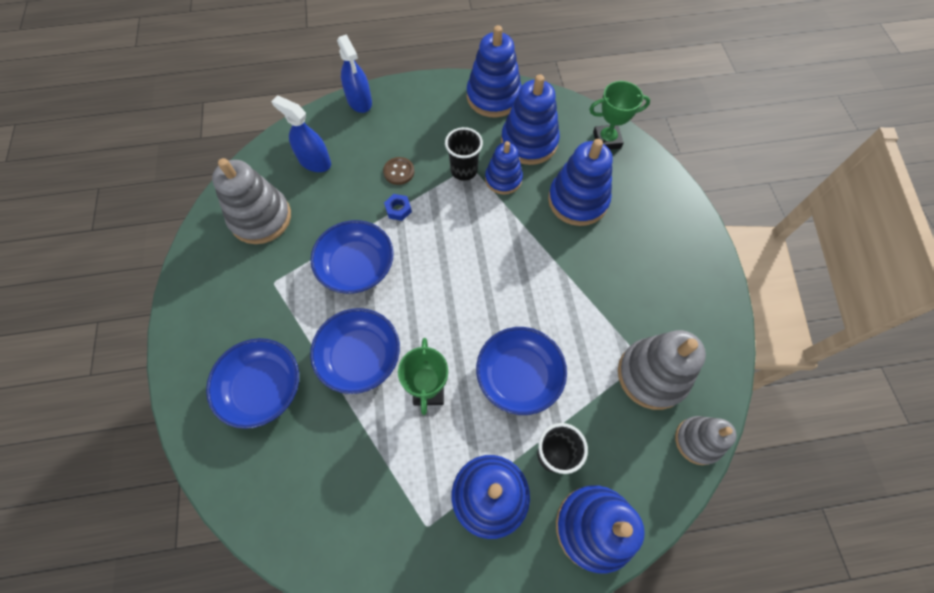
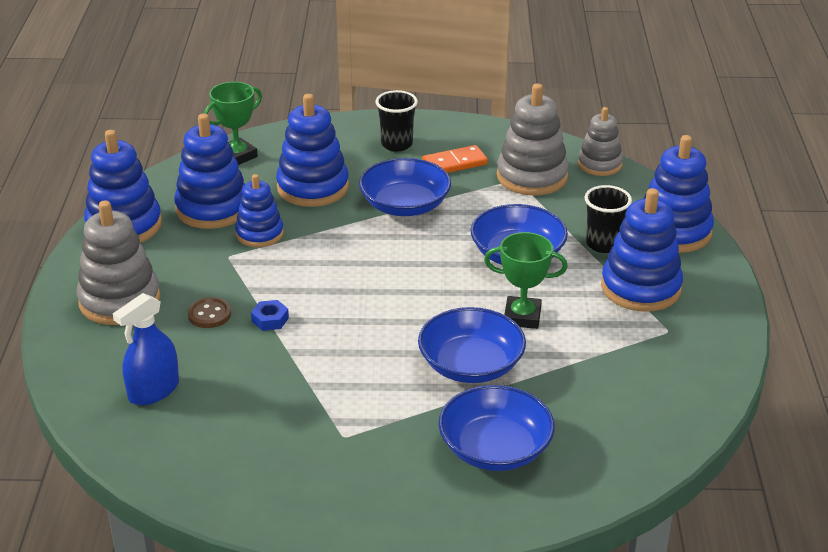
camera: 80 degrees left, 30 degrees down
grey stacking toy [212,158,291,244] -> grey stacking toy moved to [77,200,161,325]
blue bowl [310,220,393,294] -> blue bowl moved to [359,158,451,216]
blue spray bottle [337,34,372,113] -> none
black cup [445,127,483,181] -> black cup moved to [376,90,418,152]
green trophy [589,81,650,150] -> green trophy turned 45 degrees clockwise [204,82,262,165]
none -> orange domino [422,145,488,173]

